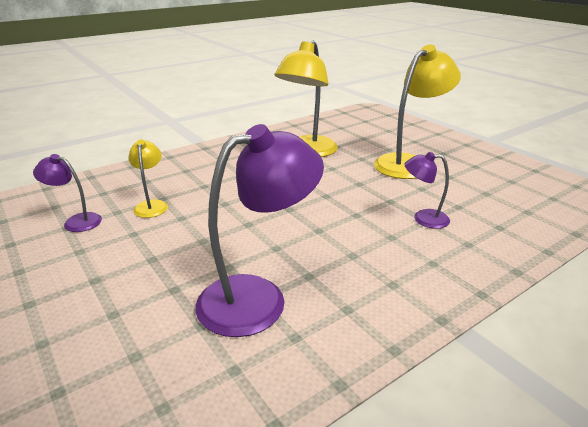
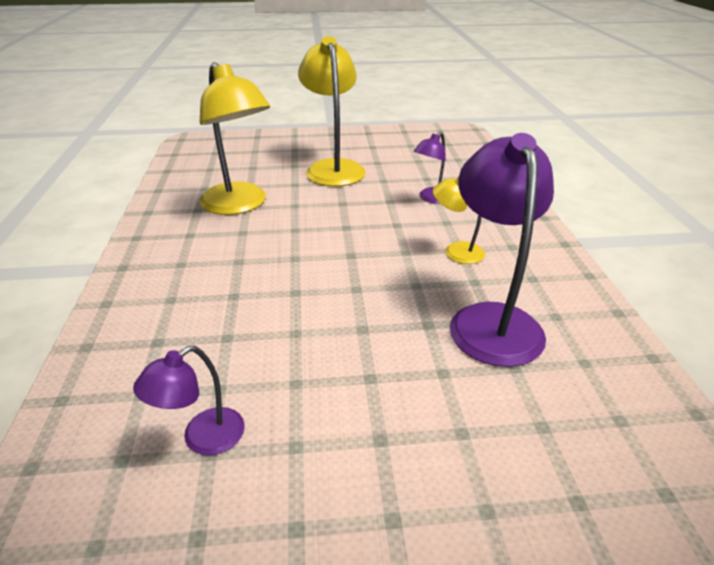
camera: 60 degrees left, 5 degrees up
yellow lamp [128,140,168,218] -> yellow lamp moved to [433,177,485,264]

